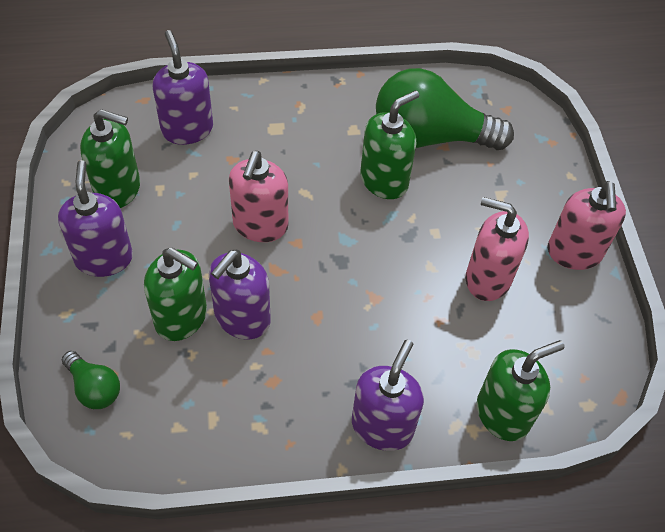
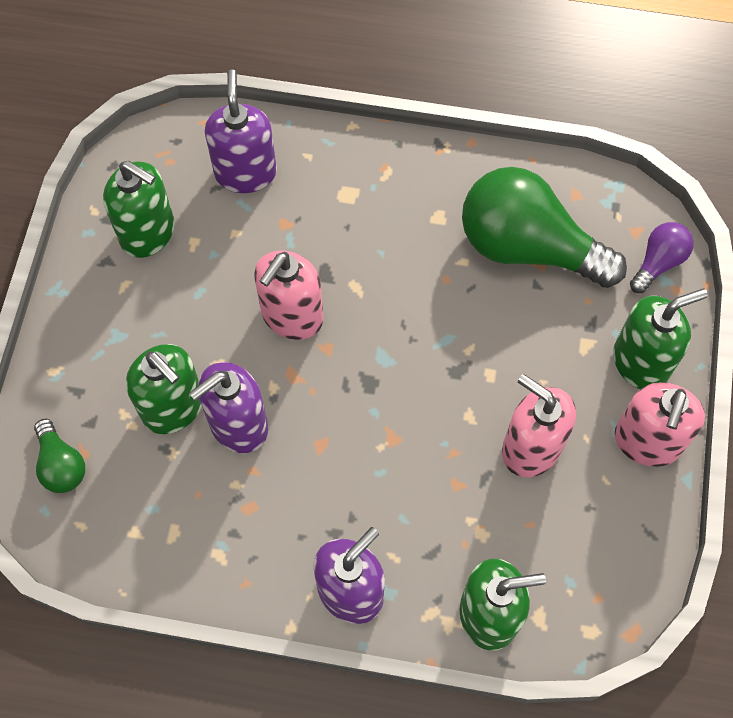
camera: 20 degrees right, 10 degrees up
purple soap dispenser [58,160,133,277] -> none
green soap dispenser [360,90,419,199] -> green soap dispenser moved to [613,288,708,389]
none -> purple light bulb [630,222,693,293]

